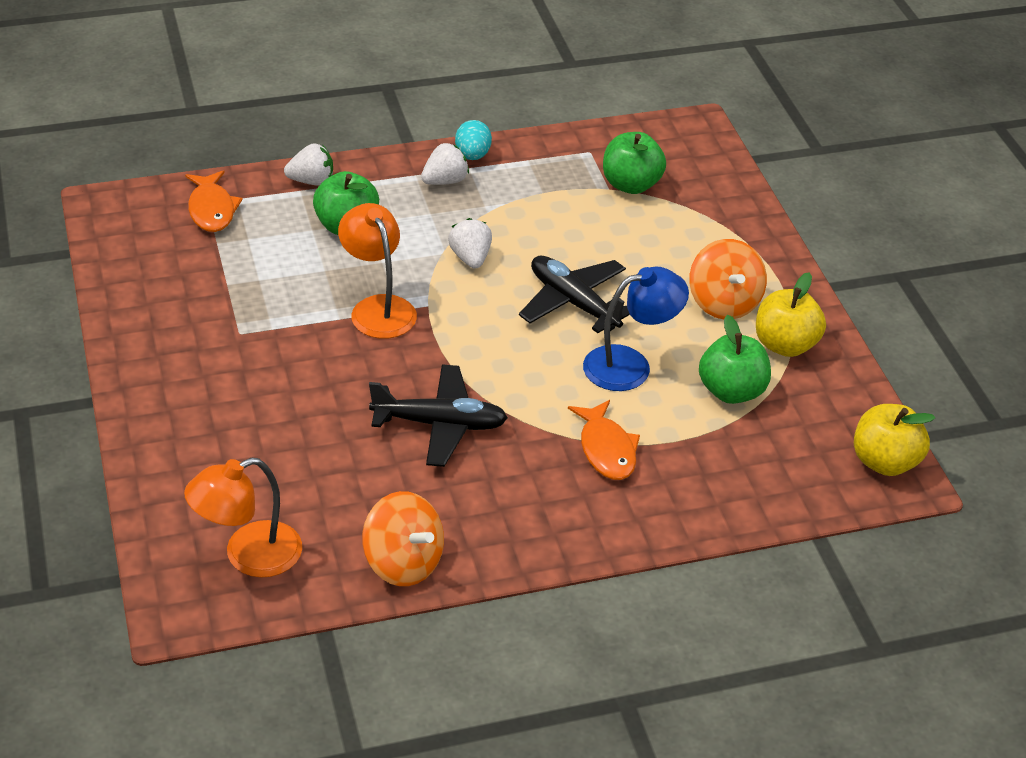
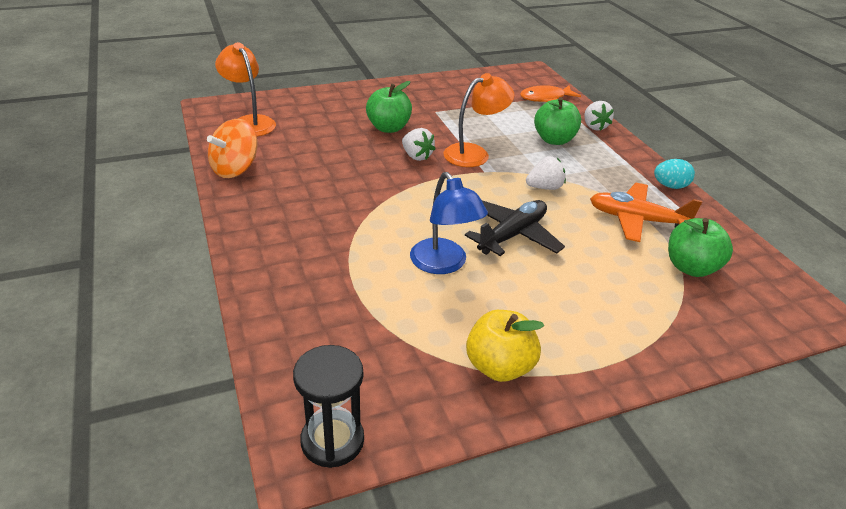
camera: 85 degrees right, 5 degrees down
black plane [369,365,508,467] -> none
white strawberry [421,143,469,185] -> white strawberry moved to [402,128,435,161]
orange fish [568,400,640,480] -> none
orange spinning top [689,239,767,319] -> none
green apple [699,315,771,404] -> green apple moved to [366,81,412,133]
yellow apple [854,404,935,476] -> black hourglass [293,345,364,468]
none -> orange plane [590,183,702,242]

